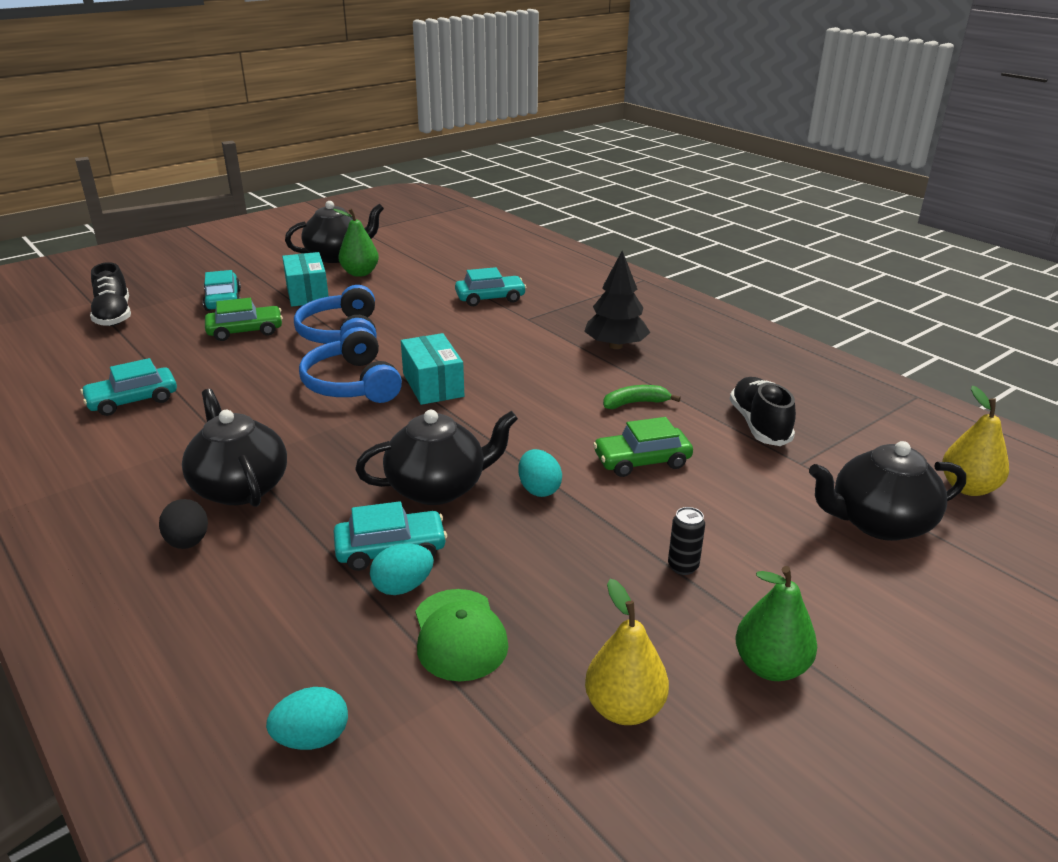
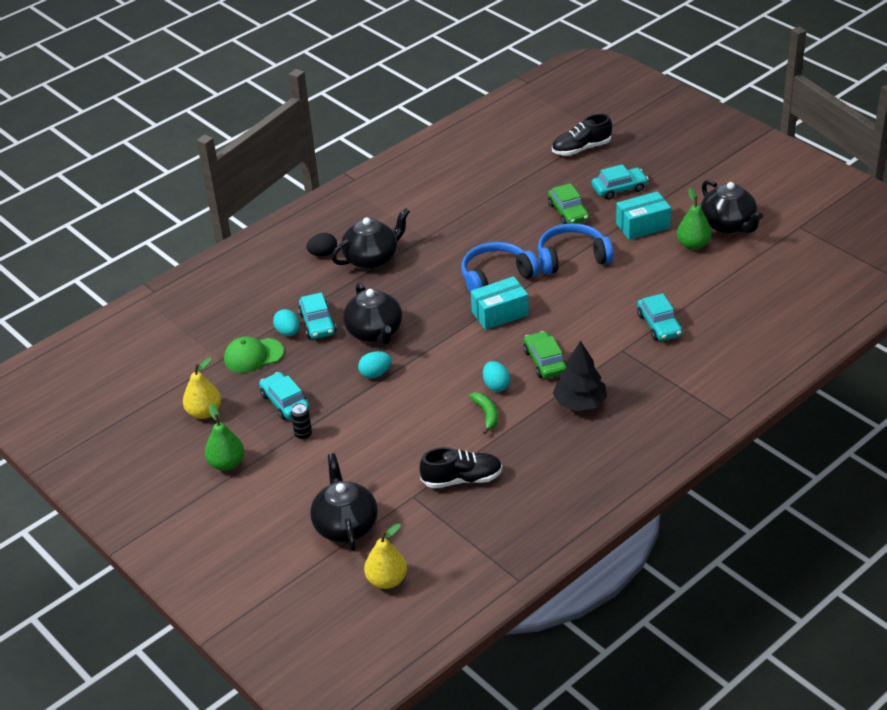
camera: 90 degrees right, 10 degrees up
turquoise car [80,358,177,416] -> turquoise car moved to [259,372,310,420]
turquoise egg [266,687,348,750] -> turquoise egg moved to [483,361,510,391]
green car [593,417,693,477] -> green car moved to [523,331,567,379]

